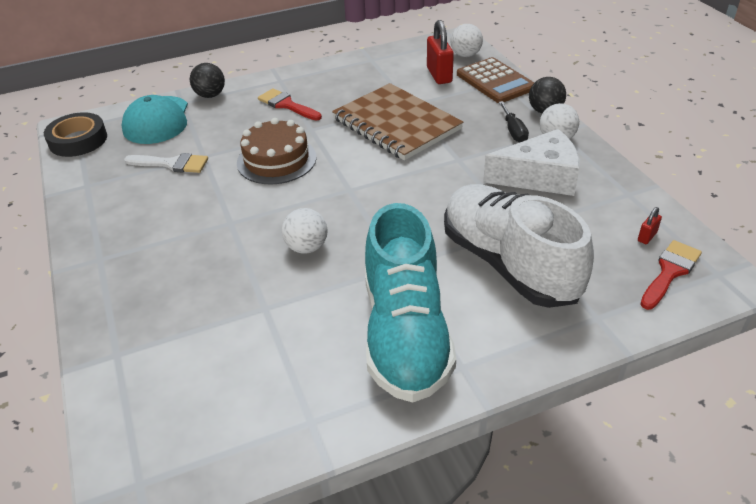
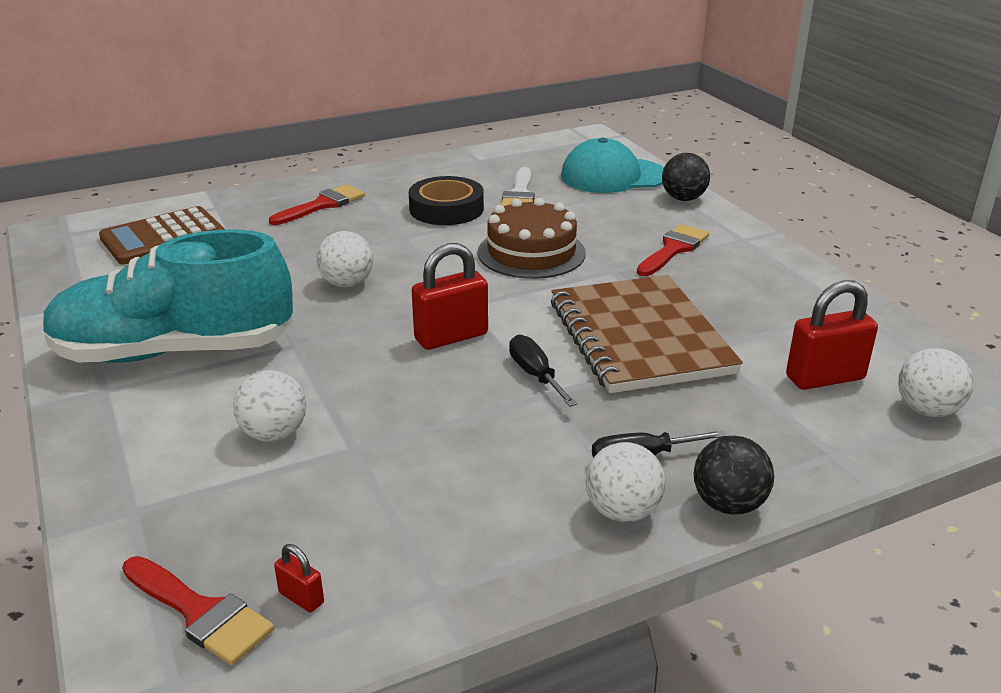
camera: 85 degrees right, 10 degrees down
black tape [44,112,107,157] -> black tape moved to [409,176,484,225]
brown notebook [332,83,463,161] -> brown notebook turned 60 degrees counterclockwise [551,275,743,393]
white shoe [444,184,594,308] -> white ball [233,370,306,442]
brown calculator [457,57,535,103] -> brown calculator moved to [99,206,225,265]
white cheese [483,129,580,196] -> none
none -> red brush [269,184,365,225]
none -> red padlock [412,243,488,350]
none -> black screwdriver [509,335,577,407]

